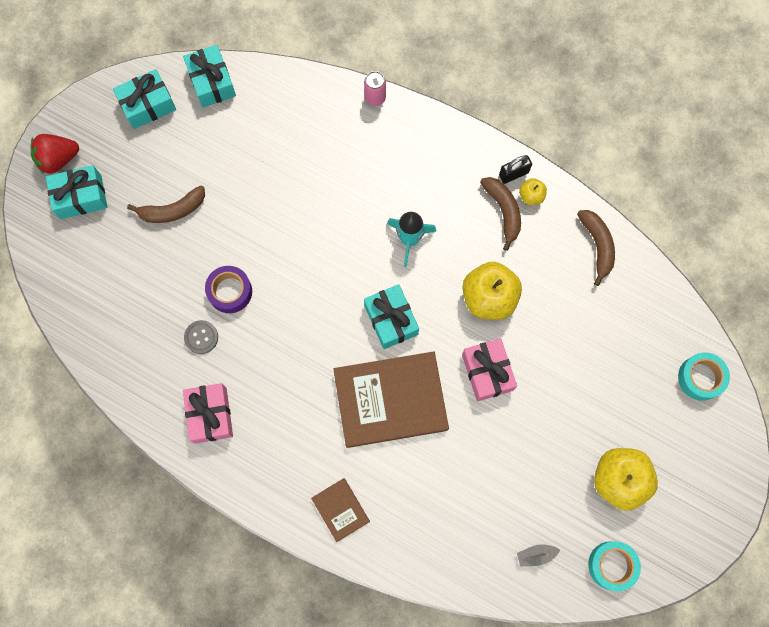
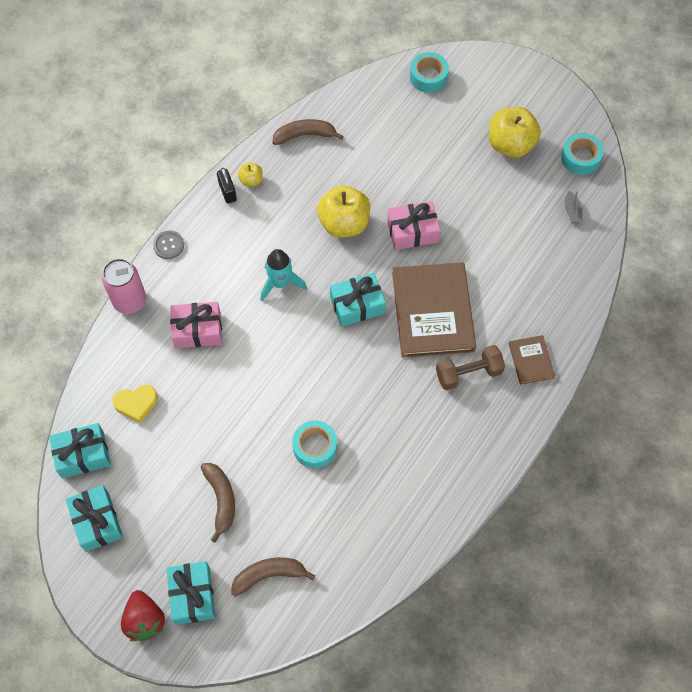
camera: 85 degrees left, 10 degrees down
pink gift [183,383,233,444] -> pink gift moved to [170,302,222,348]
grey button [184,320,218,354] -> grey button moved to [153,231,184,259]
purple tape [205,266,252,313] -> turquoise tape [292,421,337,468]
brown book [311,478,370,542] -> brown book turned 75 degrees counterclockwise [509,335,555,385]
pink can [364,71,386,106] -> pink can [102,258,146,314], size x1.64
brown banana [480,177,521,251] -> brown banana moved to [232,557,315,597]
none -> yellow heart [113,385,158,423]
none -> brown dumbbell [436,345,505,390]

